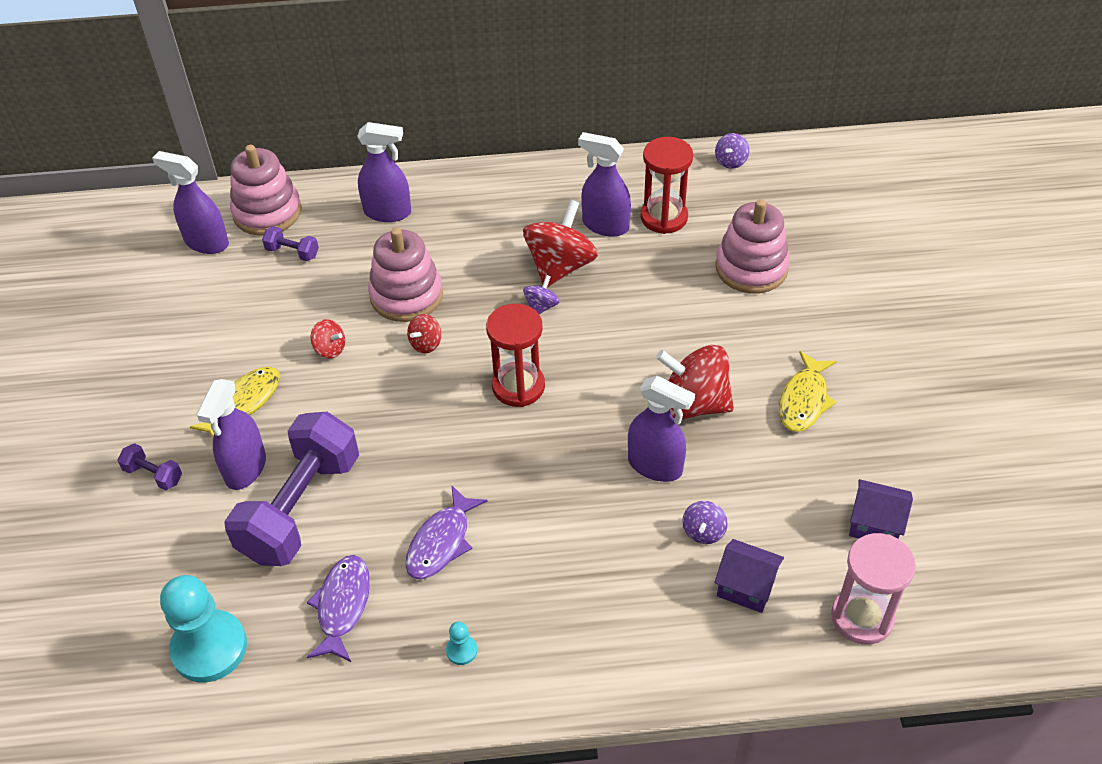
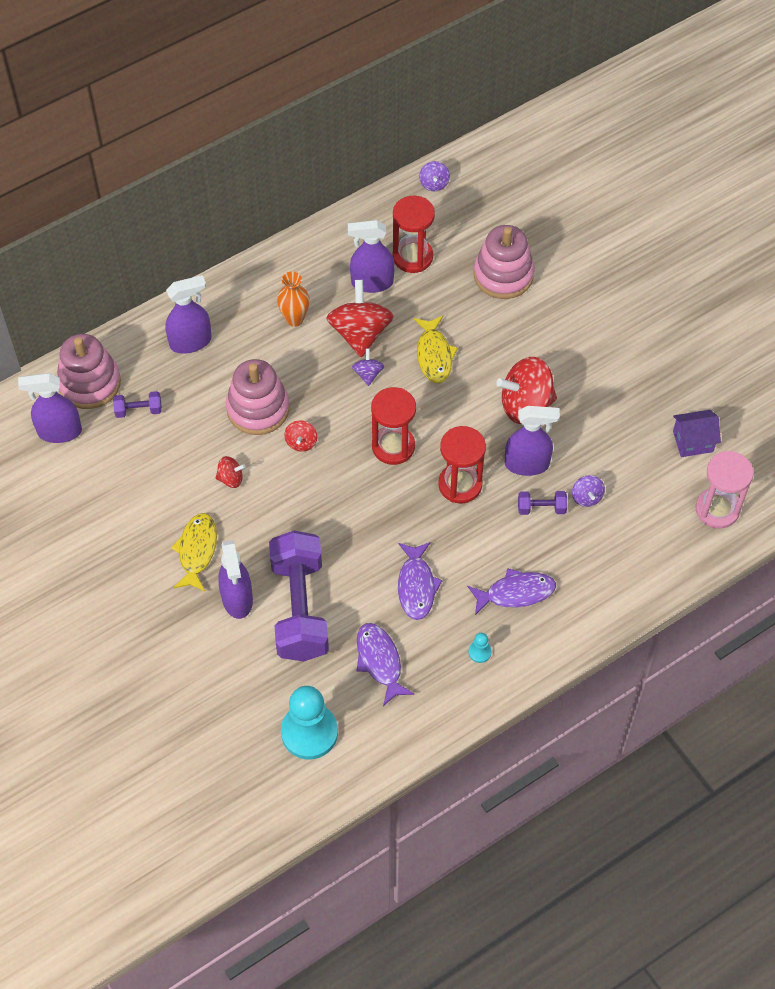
camera: 30 degrees left, 10 degrees up
purple dumbbell [118,443,182,491] -> purple dumbbell moved to [518,491,567,515]
purple house [715,539,784,613] -> none
yellow fish [779,351,837,432] -> yellow fish moved to [414,316,458,383]
none -> orange vase [277,271,310,327]
none -> red hourglass [438,426,486,503]
none -> purple fish [467,568,556,615]

